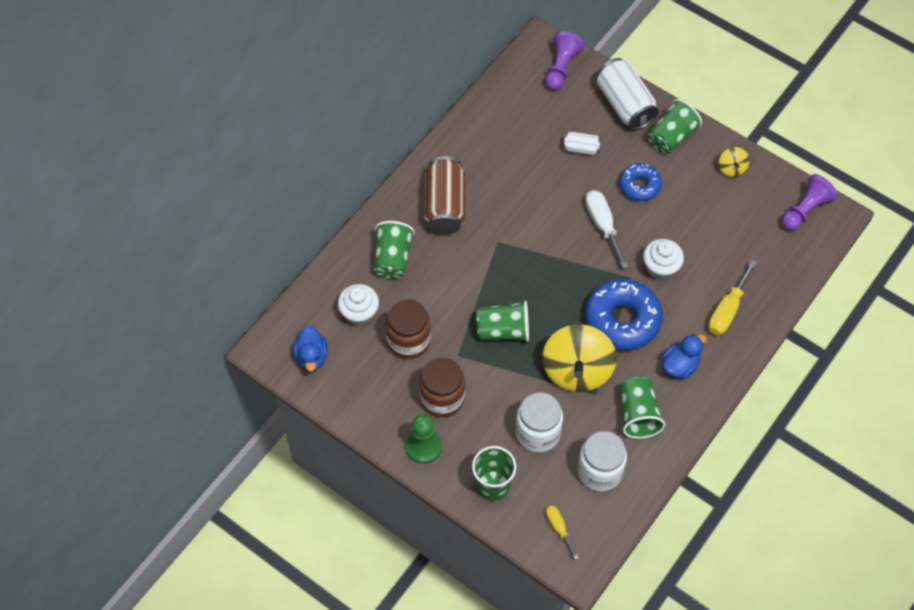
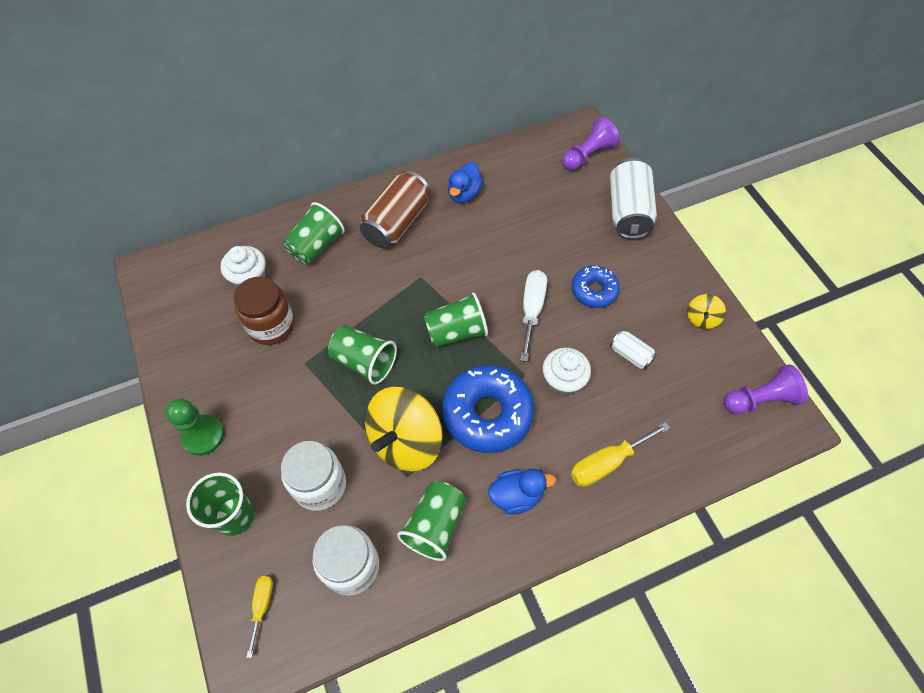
camera: 30 degrees right, 0 degrees up
blue duck [293,326,328,371] -> blue duck moved to [448,162,483,203]
brown jar [419,357,465,417] -> none
white can [563,132,601,155] -> white can moved to [610,330,657,370]
green cup [647,99,702,154] -> green cup moved to [424,292,488,347]

